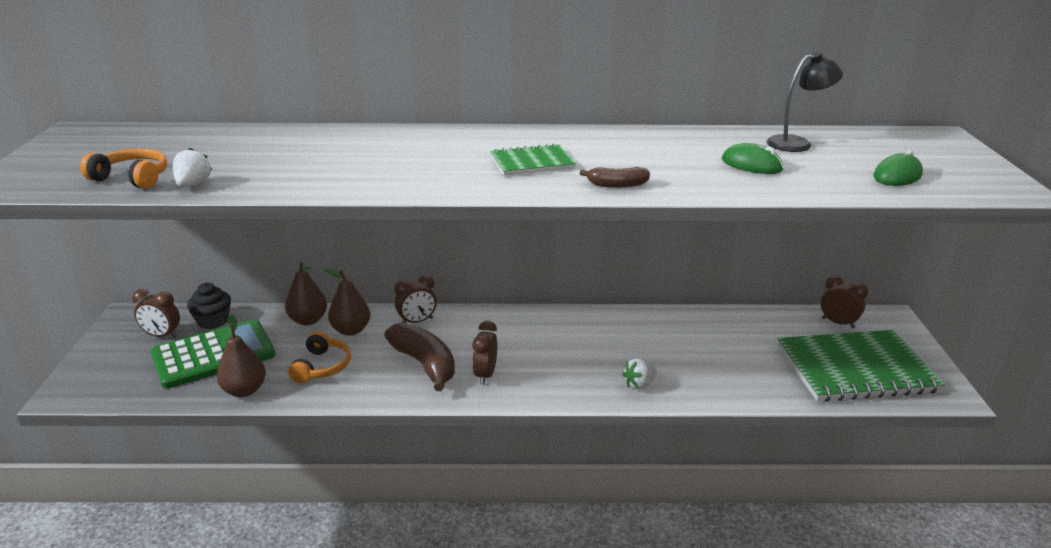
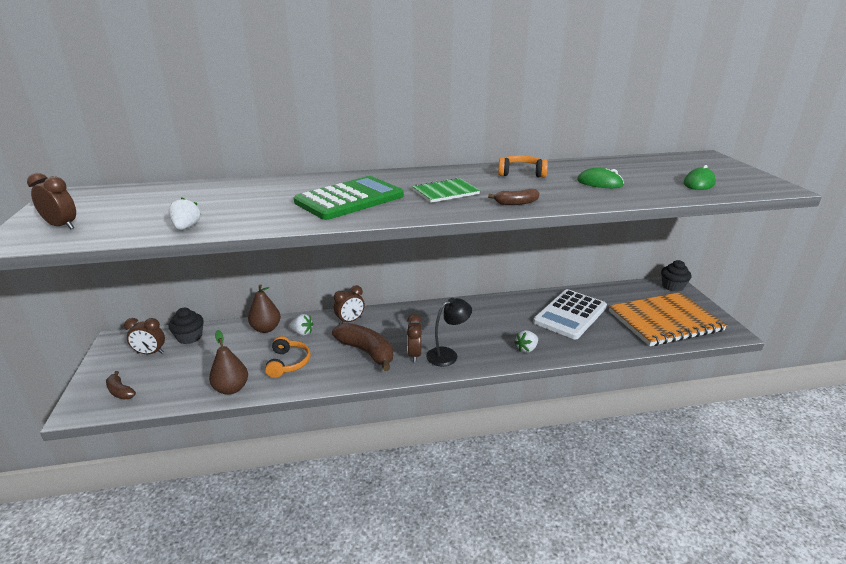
camera: 10 degrees left, 0 degrees up
orange headphones [80,149,167,189] -> orange headphones moved to [498,155,548,178]
green calculator [151,320,275,389] -> green calculator moved to [294,176,404,220]
brown pear [325,268,370,336] -> white strawberry [288,314,313,336]
black lamp [767,52,843,152] -> black lamp moved to [426,298,472,367]
green notebook [777,330,945,402] -> orange notebook [609,292,727,346]
brown clock [821,276,868,328] -> brown clock moved to [27,173,76,229]
none -> brown banana [106,371,136,399]
none -> white calculator [533,289,607,339]
none -> black cupcake [661,260,691,292]

